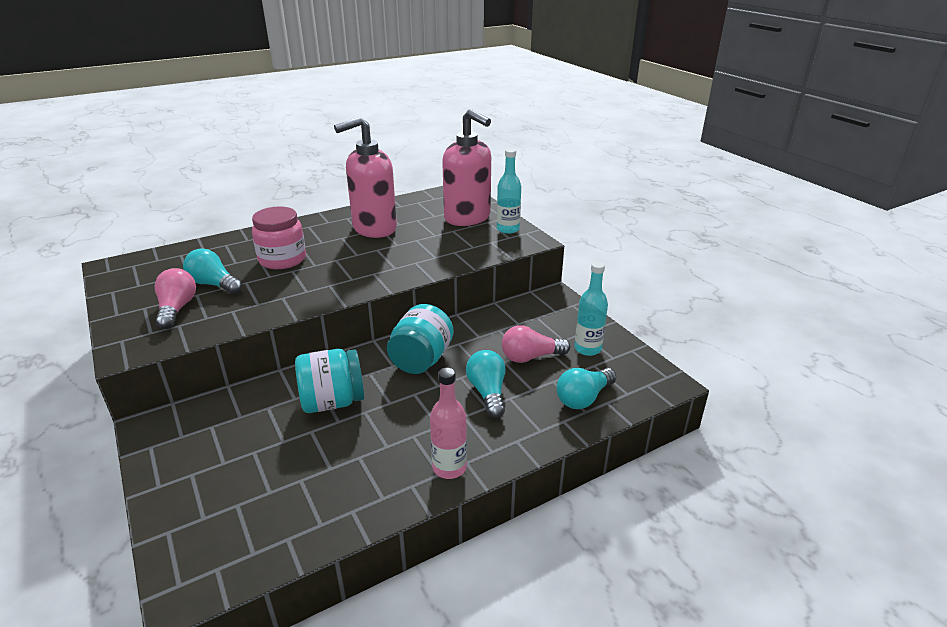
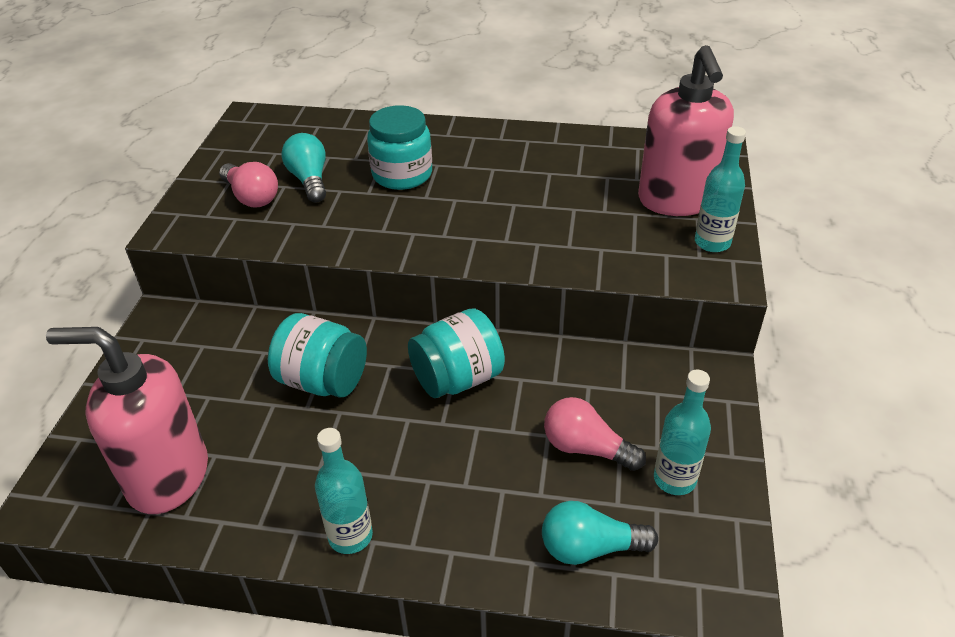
camera: 40 degrees right, 10 degrees up
pink light bulb [155,268,196,329] -> pink light bulb turned 105 degrees clockwise [219,162,278,208]
pink jar [252,206,306,269] -> turquoise jar [367,105,432,190]
pink soap dispenser [334,116,397,238] -> pink soap dispenser moved to [46,327,208,514]
pink bottle [430,368,467,479] -> turquoise bottle [315,428,373,554]
turquoise light bulb [466,350,505,418] -> none

